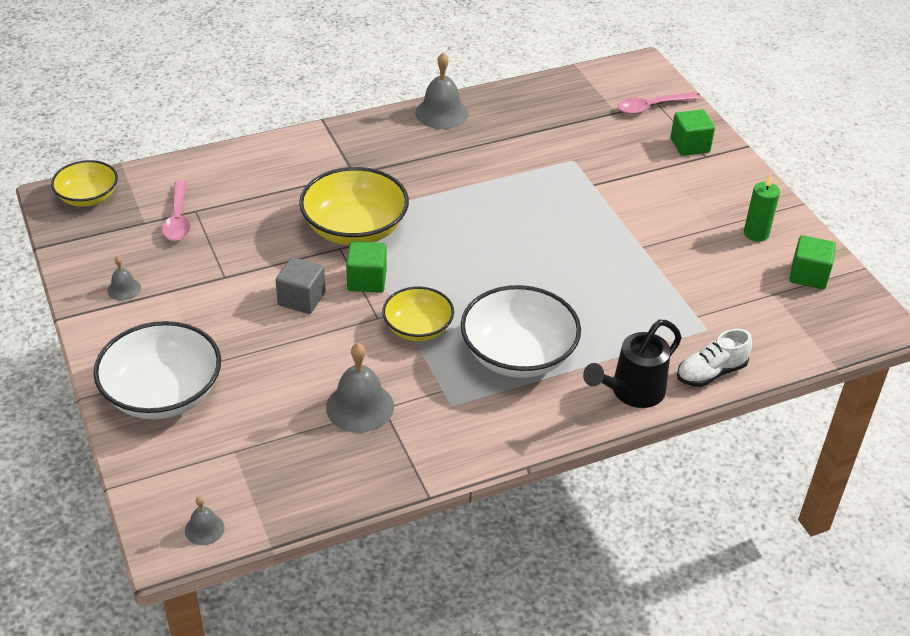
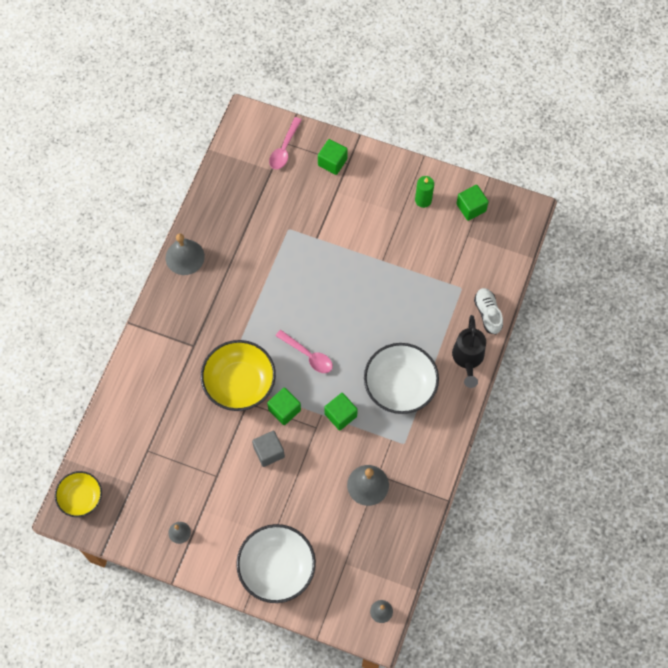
camera: 45 degrees left, 25 degrees up
pink spoon [162,180,191,241] -> pink spoon moved to [276,330,333,373]
yellow bowl [382,287,454,341] -> green cube [324,393,358,430]
white shoe [677,329,752,387] -> white shoe turned 150 degrees clockwise [474,288,503,334]

